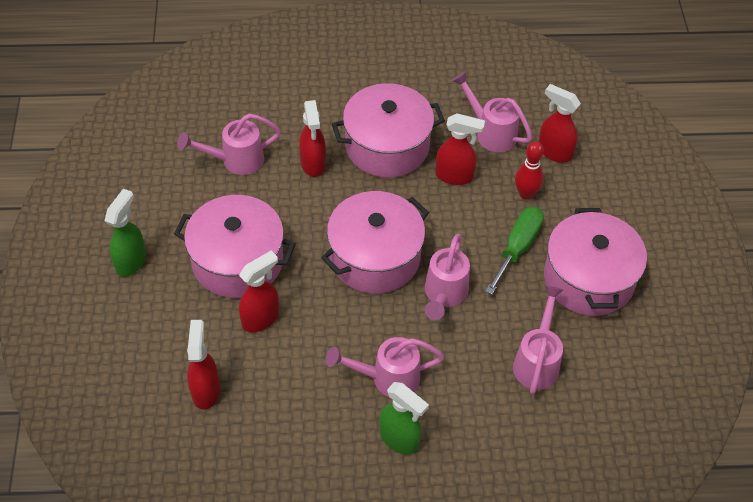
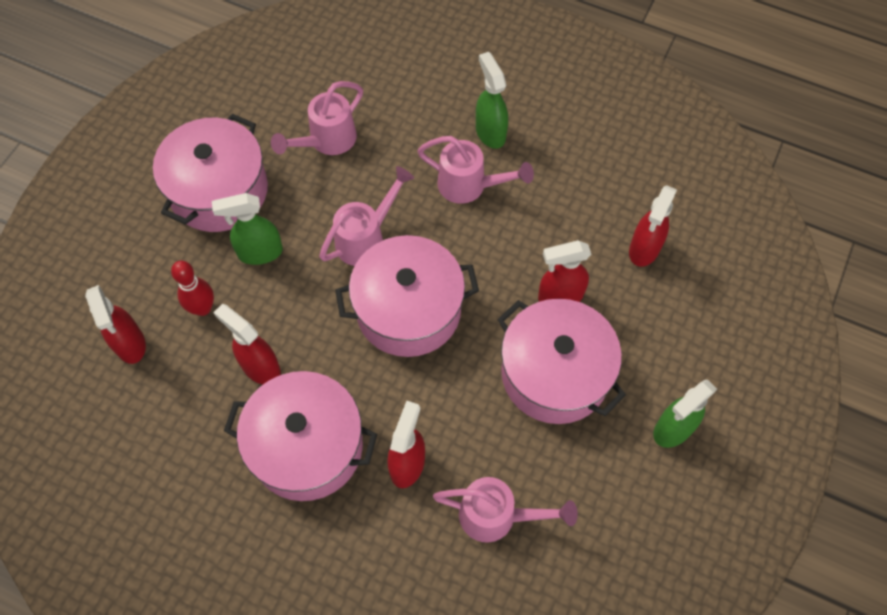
camera: 150 degrees left, 10 degrees up
pink watering can [452,71,533,152] -> none
green screwdriver [485,207,544,295] -> green spray bottle [212,193,283,265]

